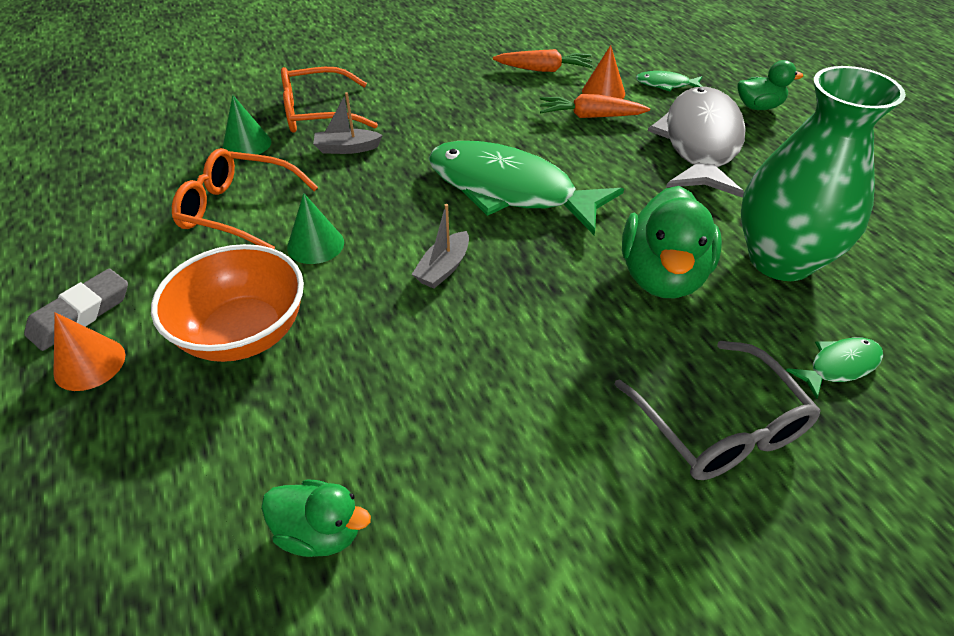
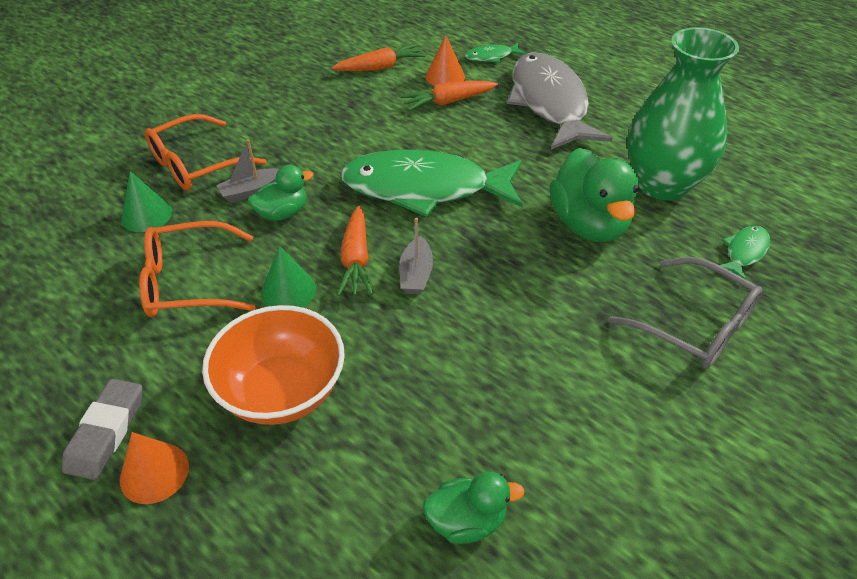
camera: 25 degrees left, 0 degrees up
green duck [738,60,803,110] -> green duck moved to [248,165,313,221]
none -> orange carrot [337,206,373,296]

